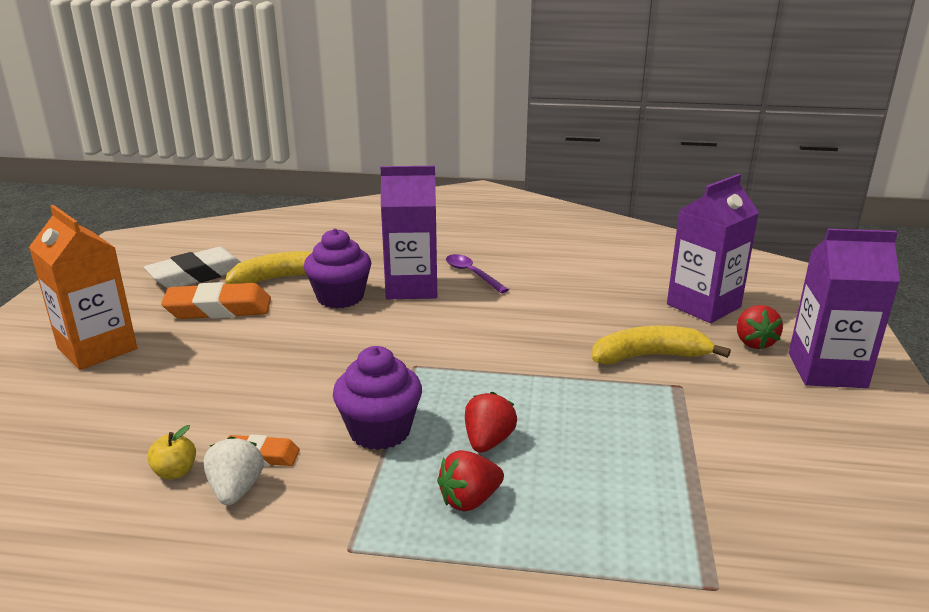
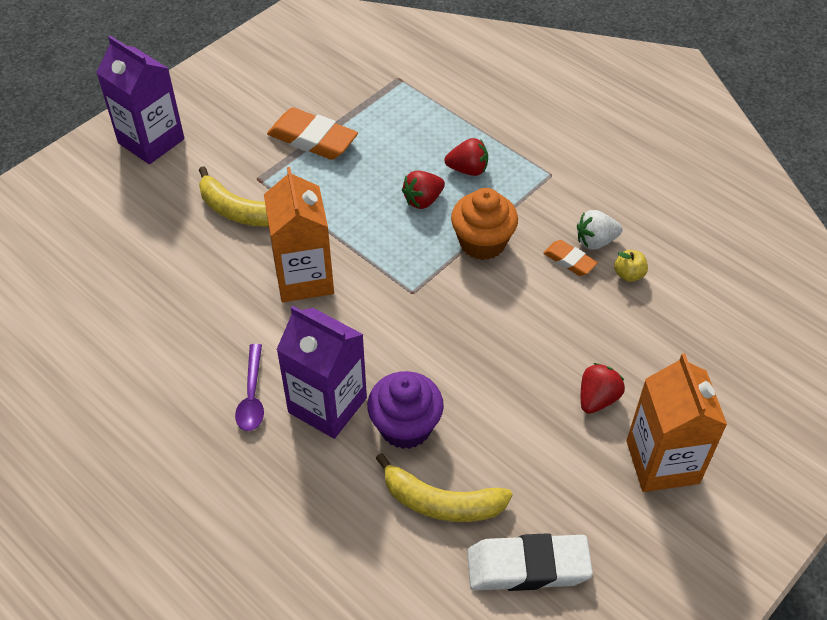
camera: 145 degrees left, 25 degrees up
orange eraser [161,282,271,319] -> orange eraser moved to [267,108,358,160]
white strawberry [204,436,264,505] -> white strawberry turned 45 degrees clockwise [577,210,622,250]
purple cupcake [333,346,422,450] -> orange cupcake [451,188,518,260]
purple carton [667,174,759,323] -> none
red strawberry [737,305,783,350] -> red strawberry moved to [581,363,625,414]
none -> orange carton [264,167,334,302]

